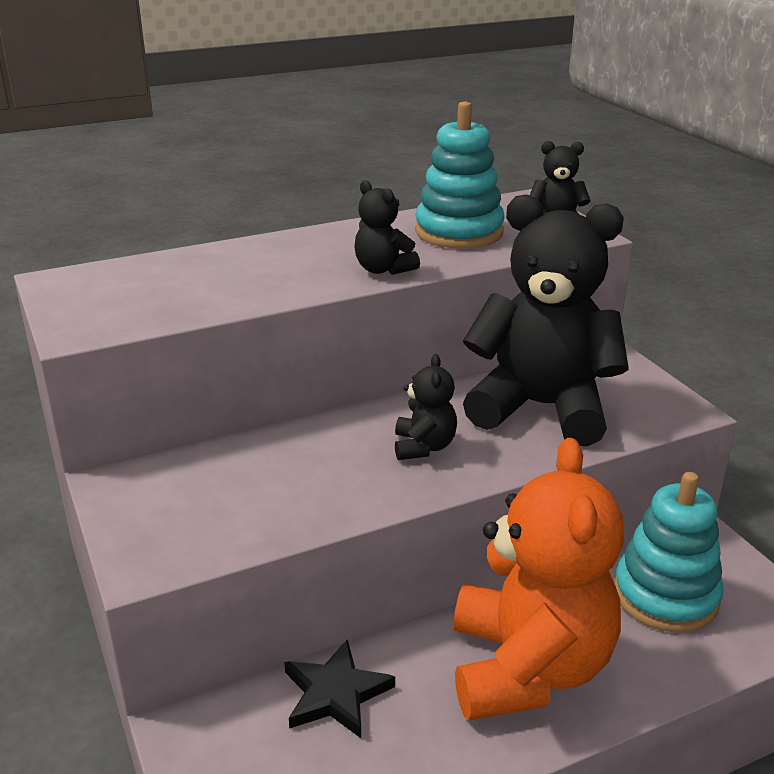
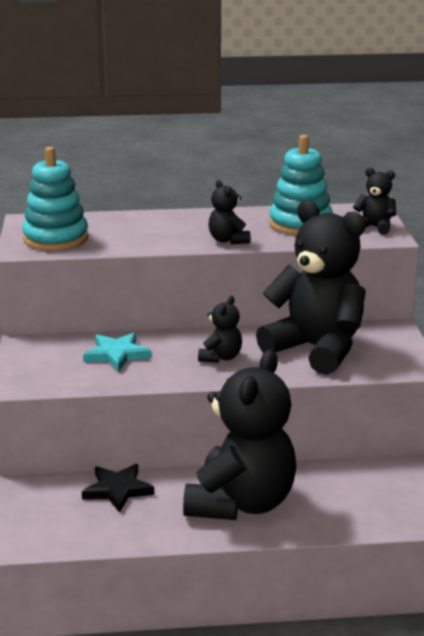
camera: 20 degrees right, 5 degrees down
orange teddy bear [453,438,624,721] -> black teddy bear [183,349,296,520]
turquoise stacking toy [614,472,724,633] -> turquoise stacking toy moved to [22,147,89,251]
none -> turquoise star [83,333,152,372]

